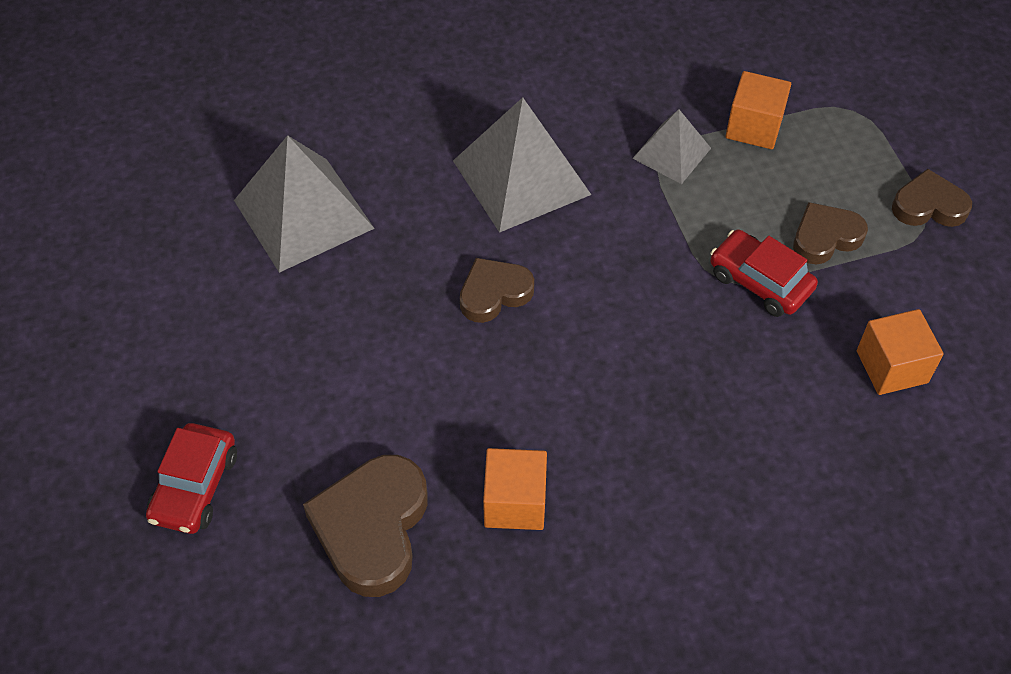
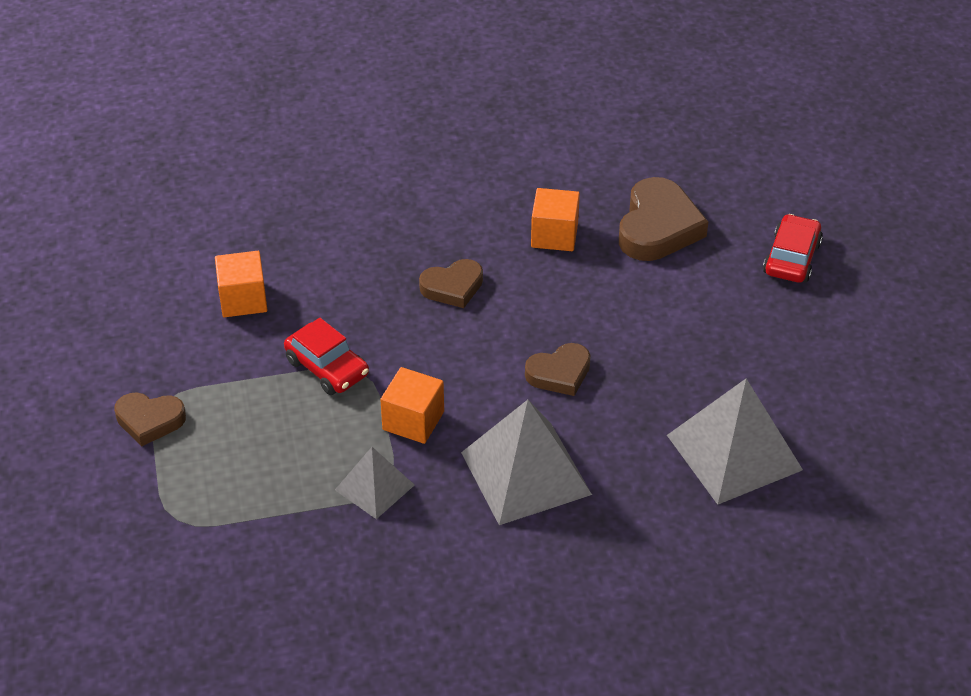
camera: 175 degrees left, 10 degrees down
orange cube [726,71,791,149] -> orange cube moved to [380,367,444,444]
brown heart [793,202,868,265] -> brown heart moved to [419,259,483,308]

